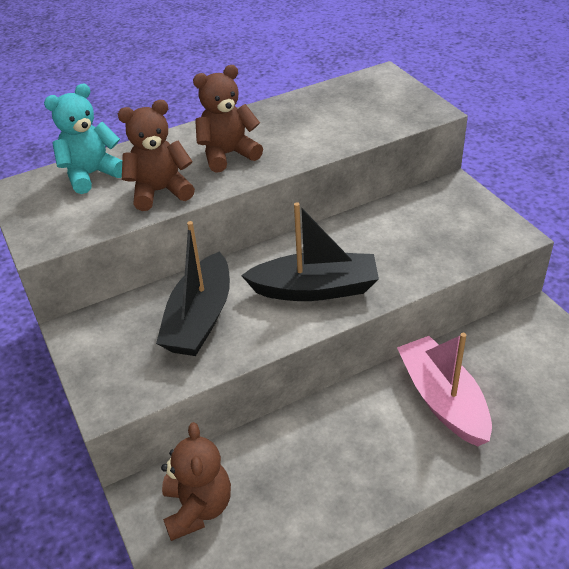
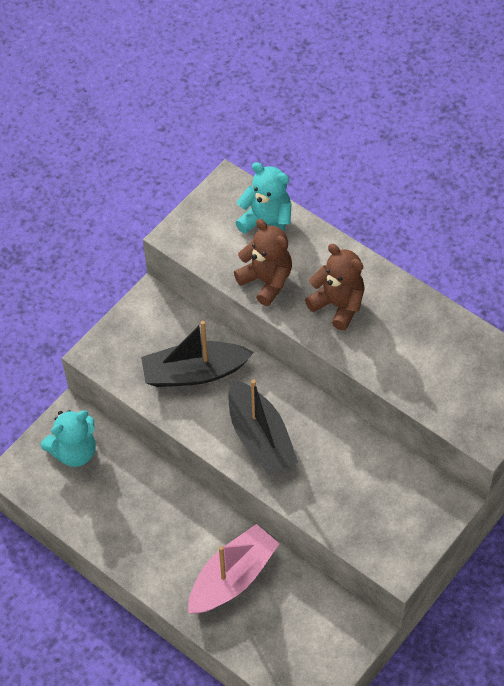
camera: 65 degrees right, 15 degrees up
brown teddy bear [161,422,231,541] -> turquoise teddy bear [41,410,96,467]

